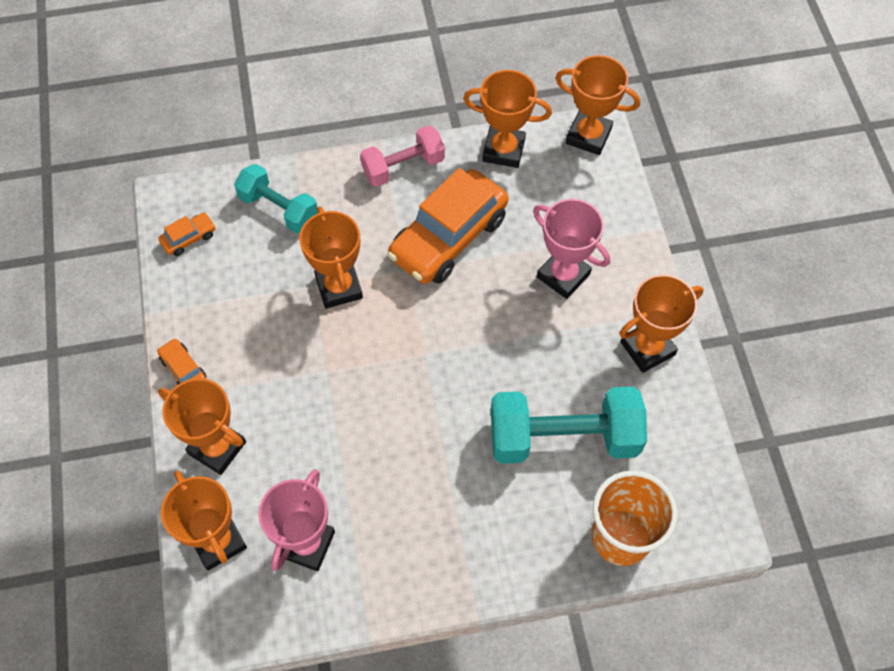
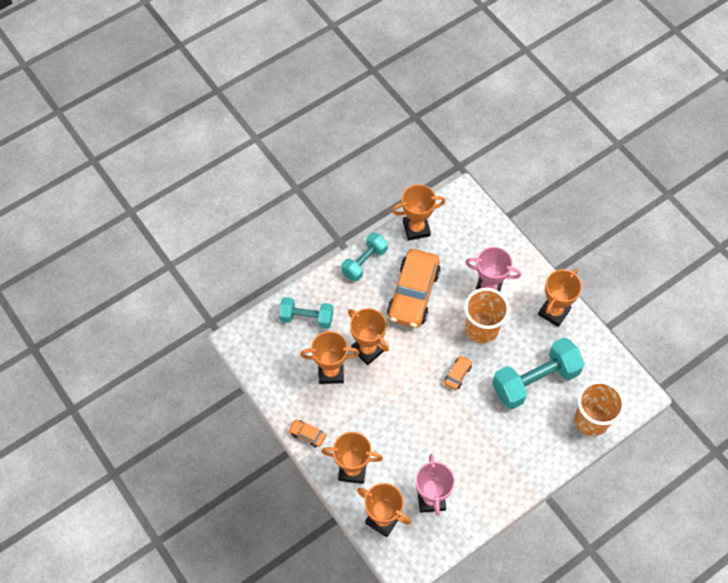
camera: 25 degrees left, 0 degrees up
orange car [158,212,216,256] -> orange car moved to [444,355,472,390]
pink dumbbell [360,125,445,187] -> turquoise dumbbell [341,233,388,282]
orange trophy [555,55,640,155] -> orange trophy moved to [300,331,360,384]
none -> orange cup [464,288,510,343]

